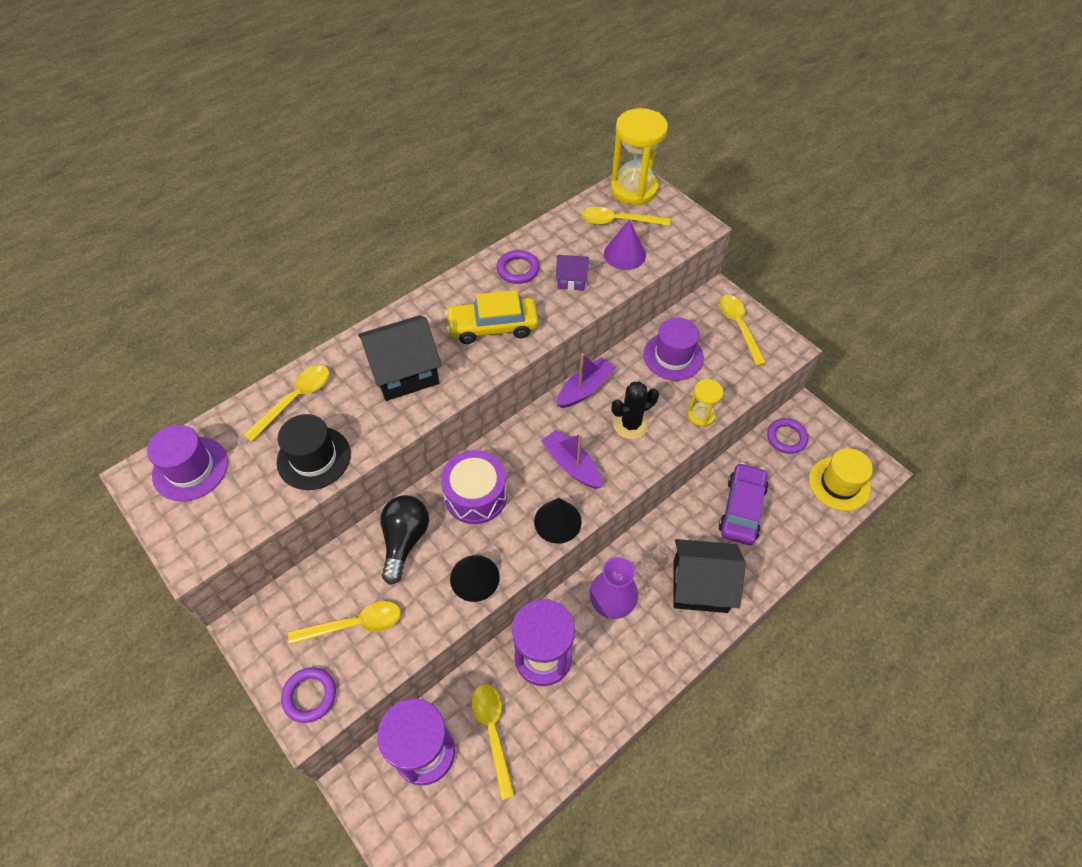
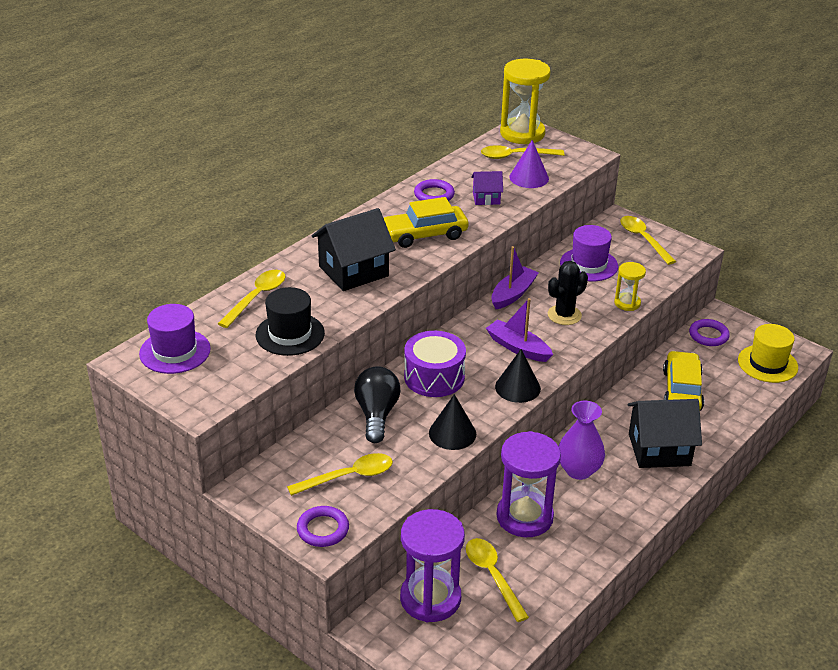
camera: 10 degrees left, 20 degrees down
purple car [719,462,768,545] -> yellow car [663,351,704,411]

